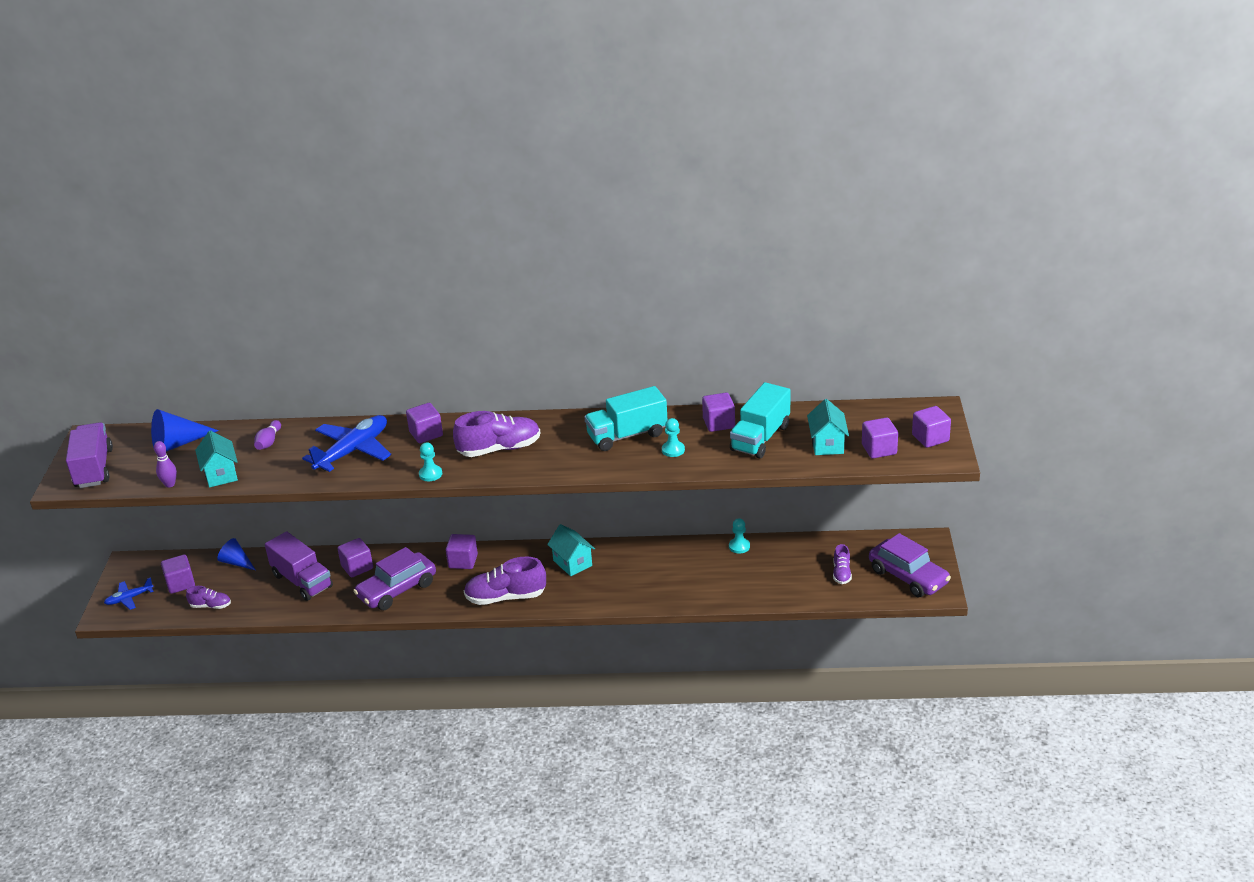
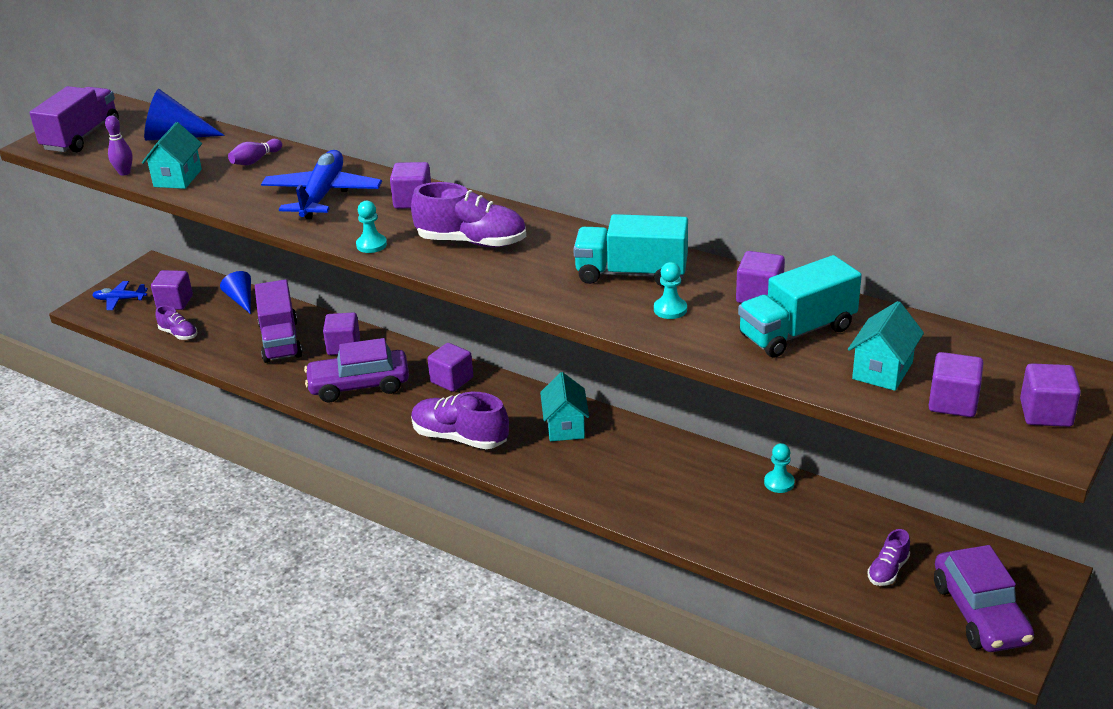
camera: 30 degrees right, 0 degrees up
blue plane [302,415,391,472] -> blue plane turned 60 degrees counterclockwise [261,150,382,219]

